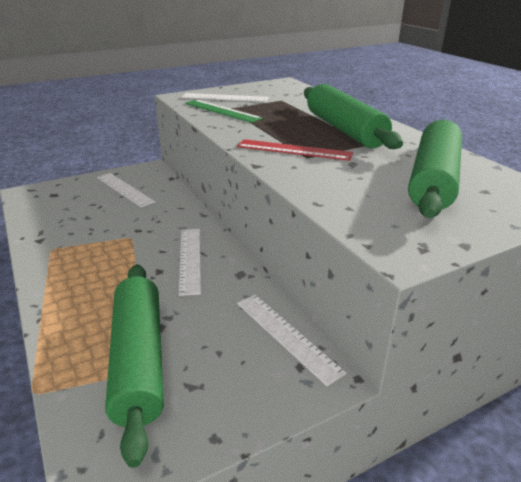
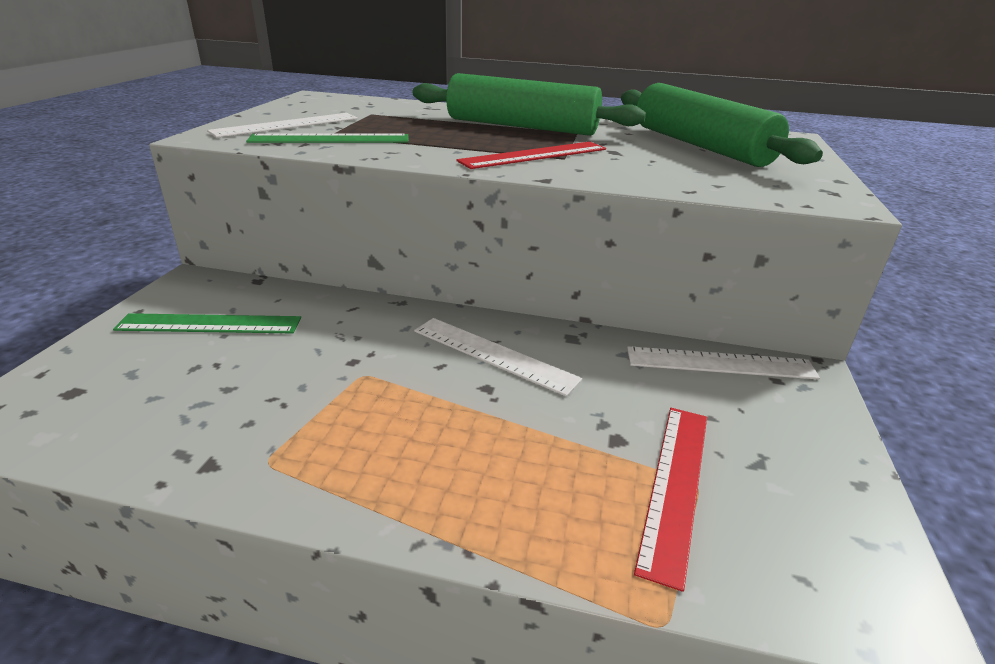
camera: 50 degrees left, 0 degrees up
white ruler [97,173,155,207] -> green ruler [113,313,301,333]
green rolling pin [105,264,164,468] -> red ruler [634,408,707,592]

